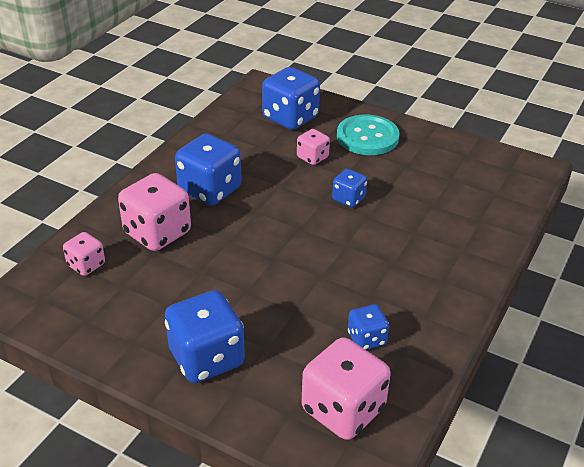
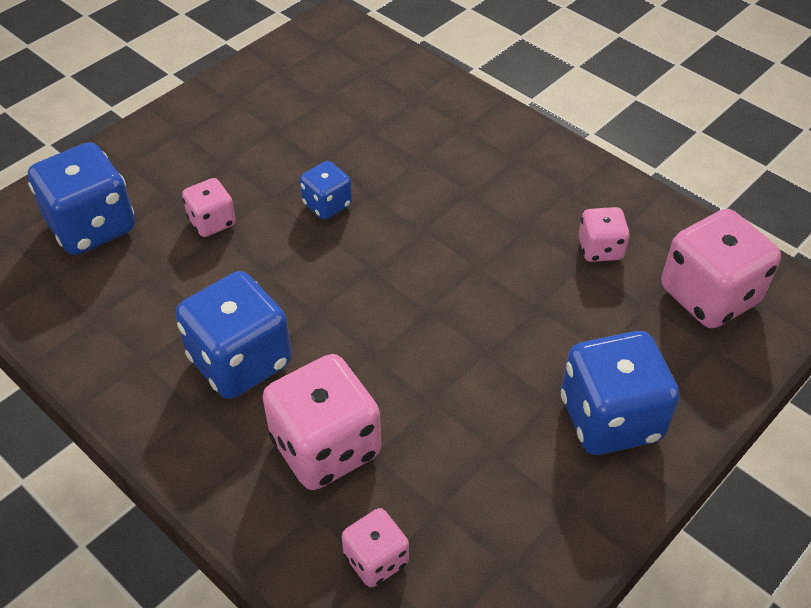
camera: 75 degrees left, 10 degrees up
turquoise button [337,115,400,155] -> none
blue dice [348,304,389,350] -> pink dice [579,207,630,262]

